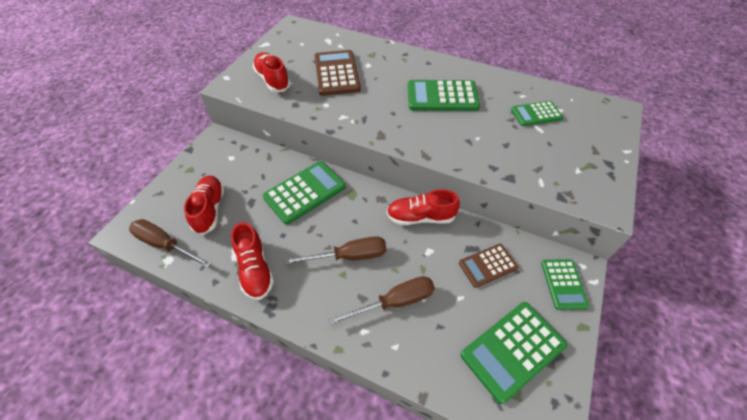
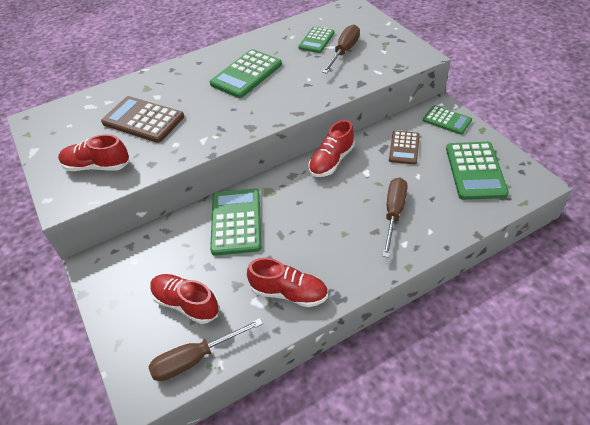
camera: 50 degrees left, 5 degrees down
brown screwdriver [284,236,387,265] -> brown screwdriver moved to [322,24,360,74]

